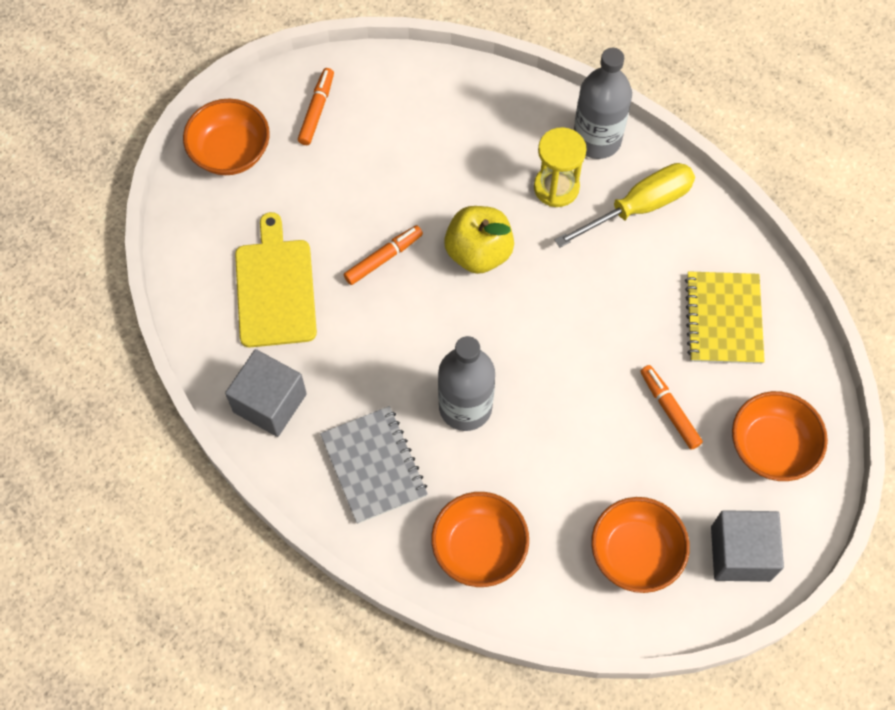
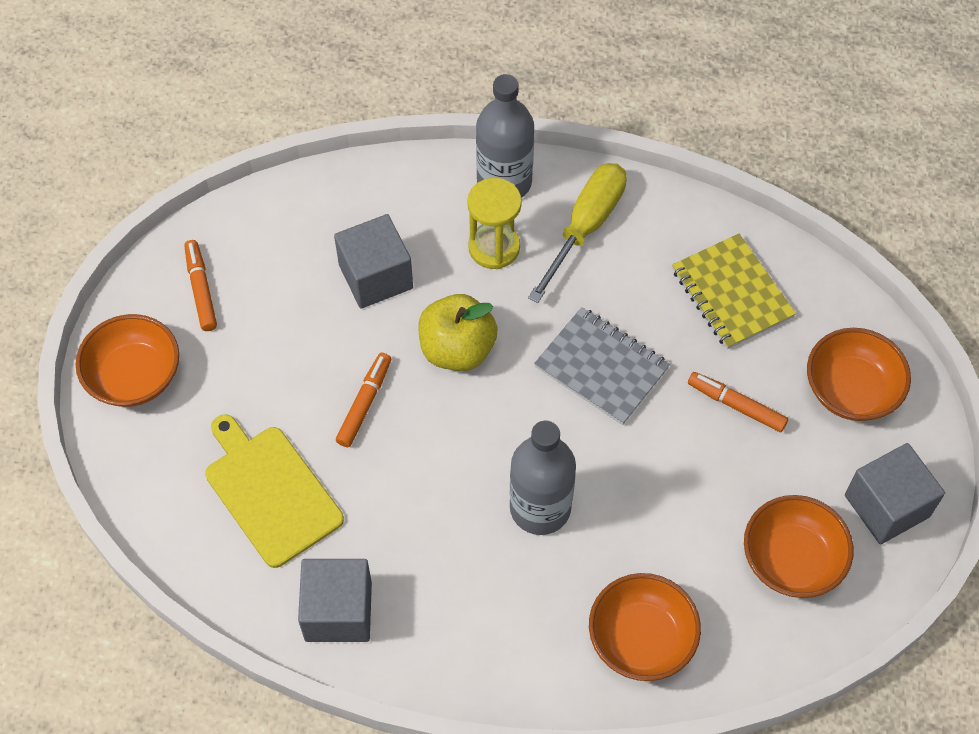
camera: 30 degrees left, 5 degrees down
grey notebook [320,406,428,524] -> grey notebook moved to [534,307,670,425]
none -> grey cube [334,214,413,309]

